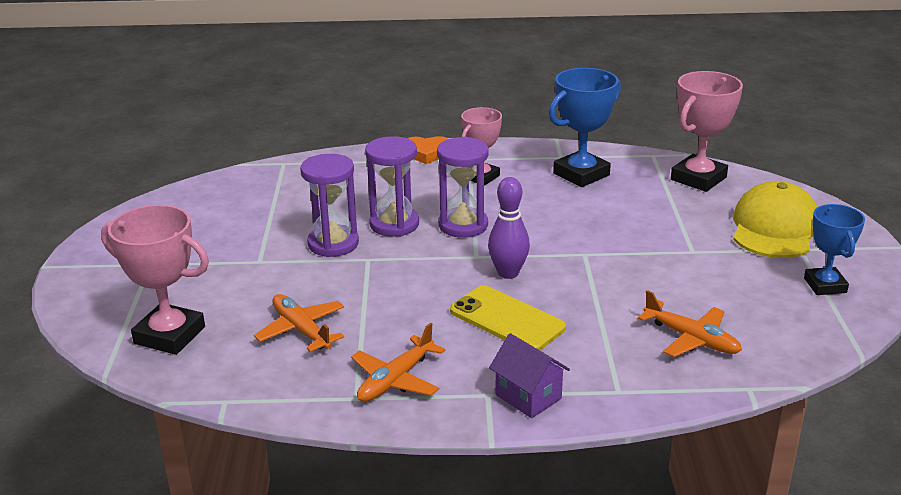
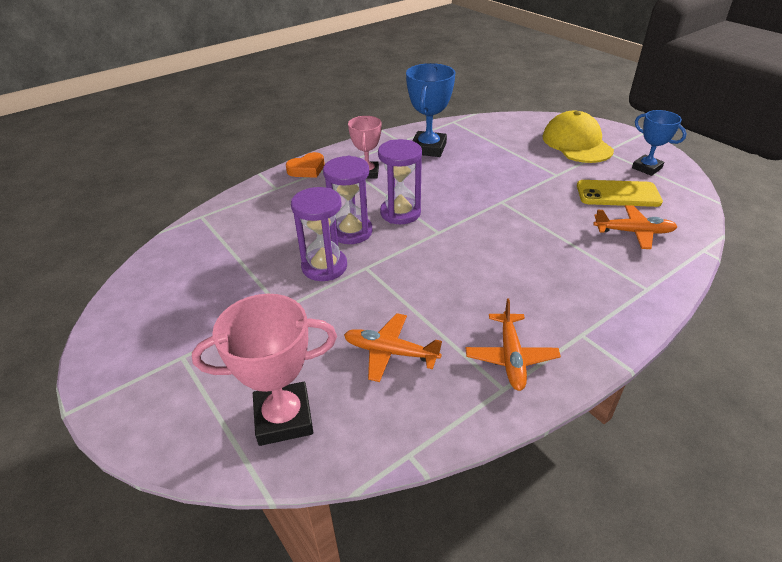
camera: 35 degrees left, 10 degrees up
yellow phone [450,285,566,350] -> yellow phone moved to [577,180,663,207]
purple bowling pin [488,177,530,279] -> none
purple house [489,333,570,418] -> none
pink trophy [671,71,743,192] -> none

